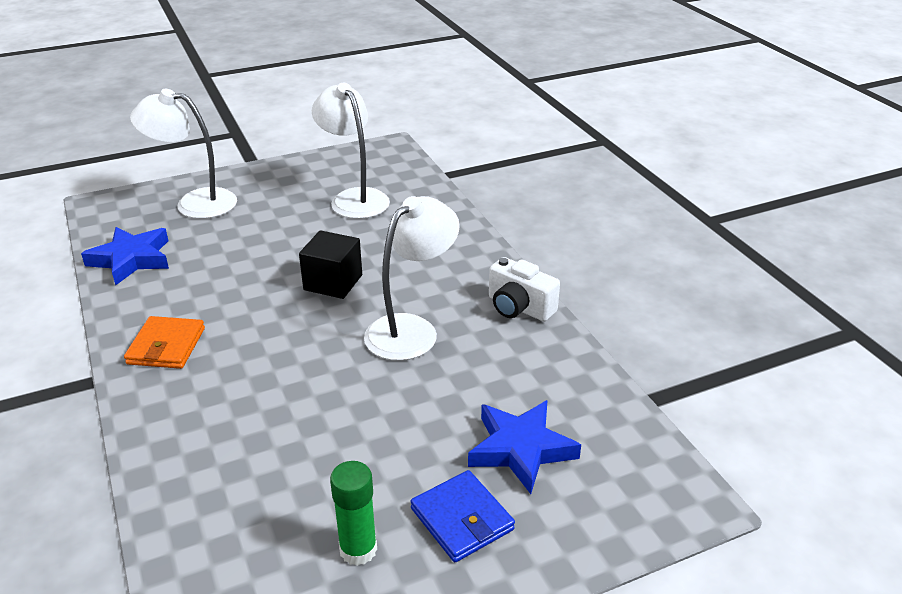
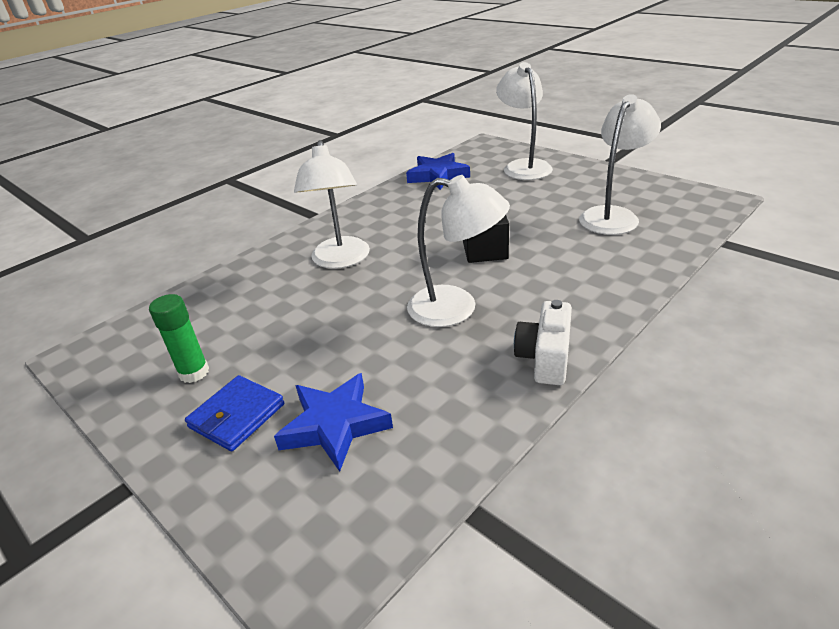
camera: 70 degrees right, 0 degrees up
orange wallet [124,316,205,369] -> none
none -> white lamp [294,140,370,269]

